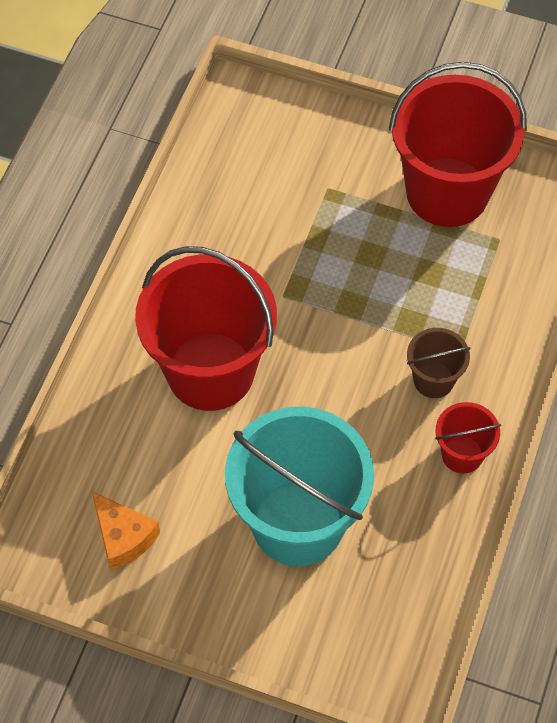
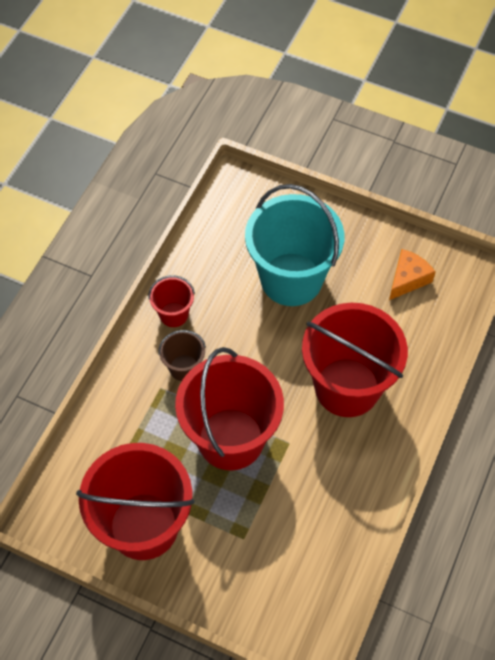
camera: 175 degrees left, 0 degrees up
orange cheese [92,492,160,570] -> orange cheese turned 75 degrees clockwise [389,249,435,300]
none -> red bucket [175,347,284,470]

